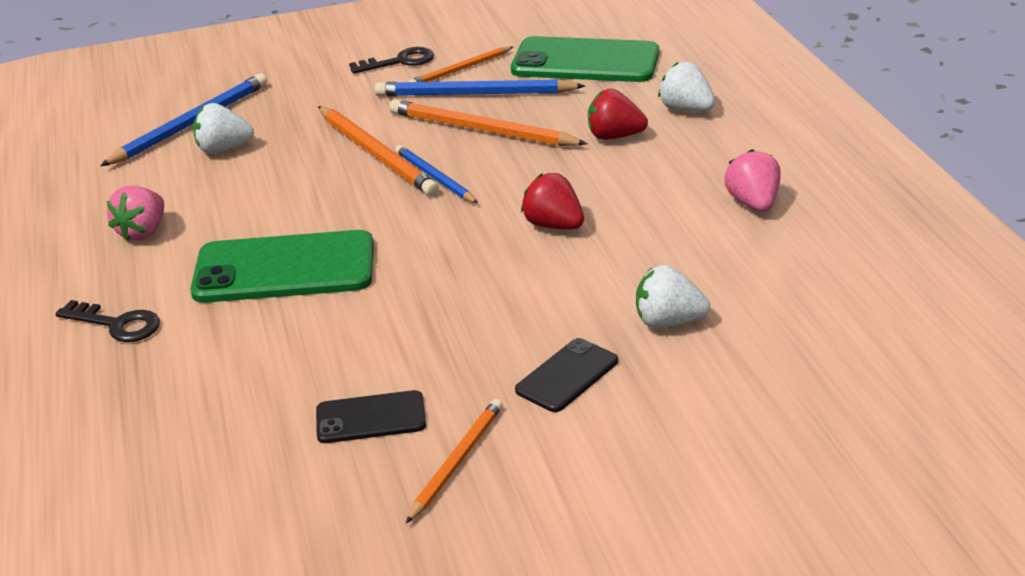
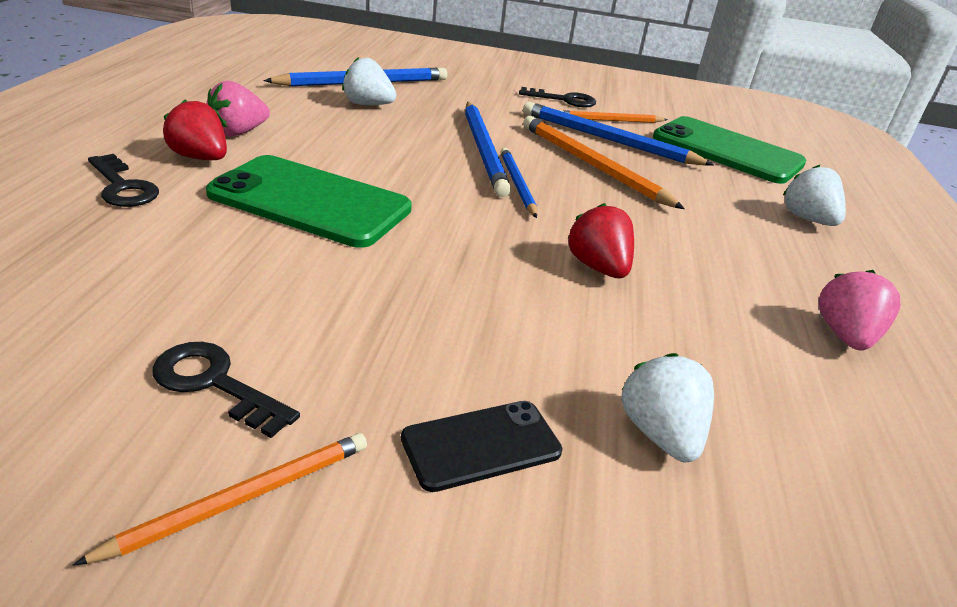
camera: 20 degrees right, 0 degrees up
black phone [316,390,426,443] -> black key [152,342,300,438]
orange pencil [318,106,439,196] -> blue pencil [465,102,511,197]
red strawberry [588,89,648,140] -> red strawberry moved to [163,99,227,160]
white strawberry [636,265,710,328] -> white strawberry turned 45 degrees clockwise [621,353,714,462]

